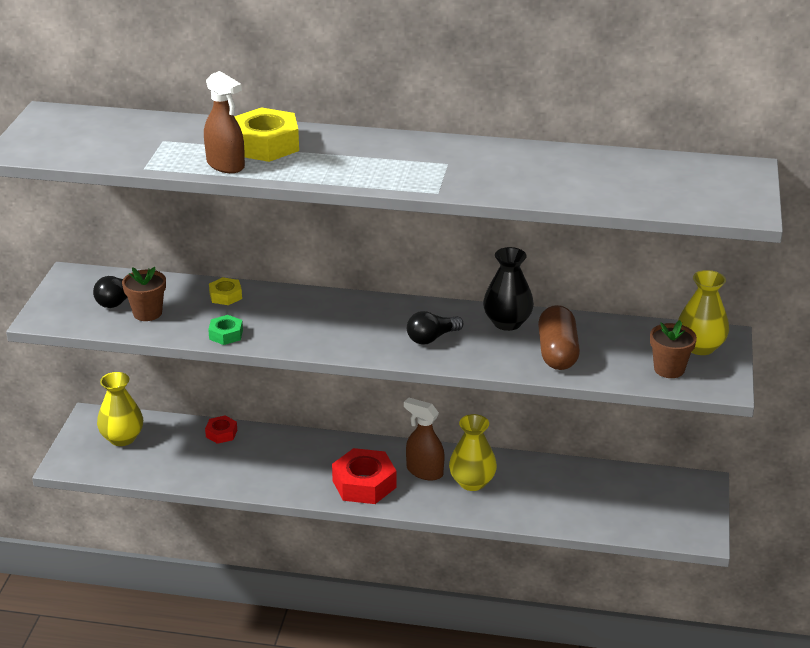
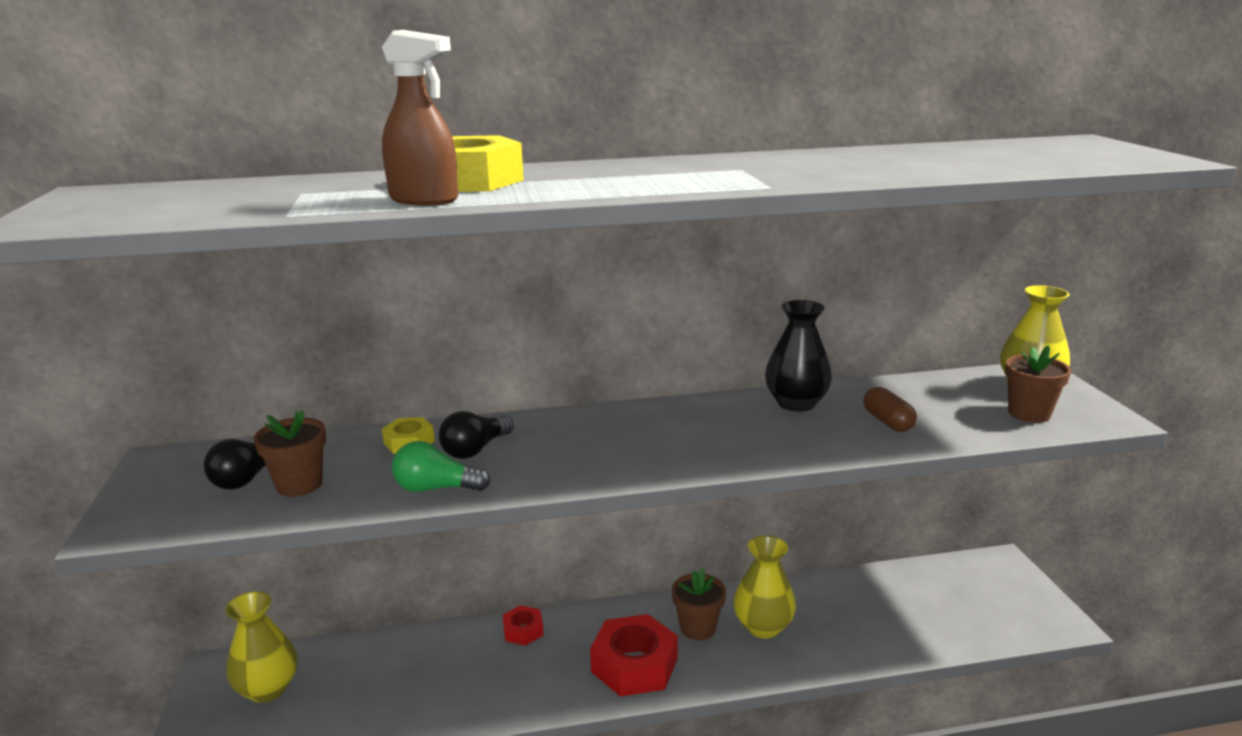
camera: 20 degrees left, 10 degrees down
red nut [205,416,237,444] -> red nut moved to [503,605,544,646]
green nut [208,315,243,345] -> green light bulb [392,441,491,492]
brown spray bottle [404,397,445,480] -> brown flower pot [672,568,726,640]
black light bulb [407,311,464,345] -> black light bulb moved to [439,411,514,459]
brown capsule [538,305,580,370] -> brown capsule [863,387,917,432], size x0.59

